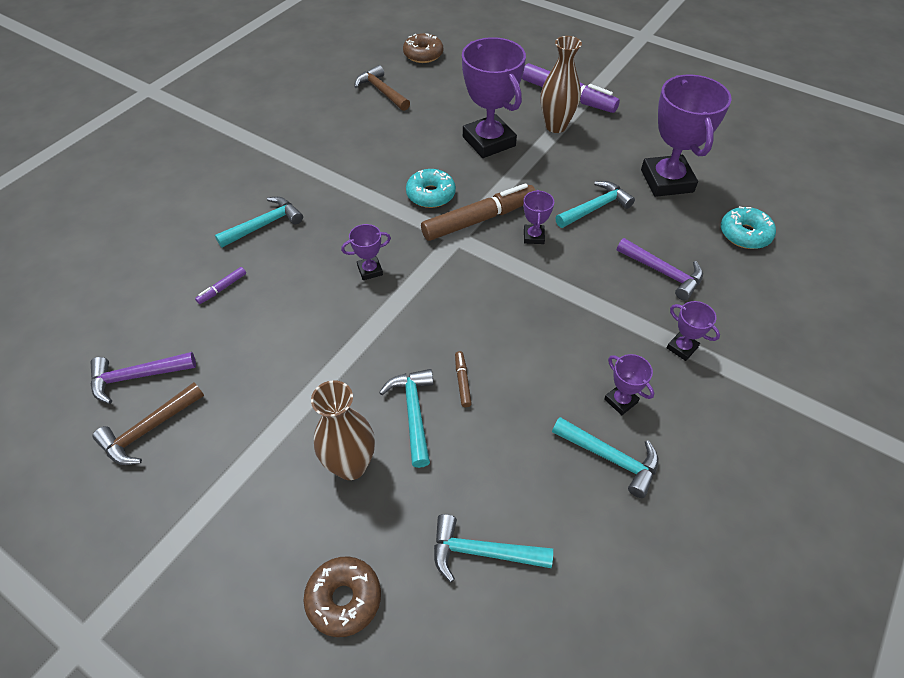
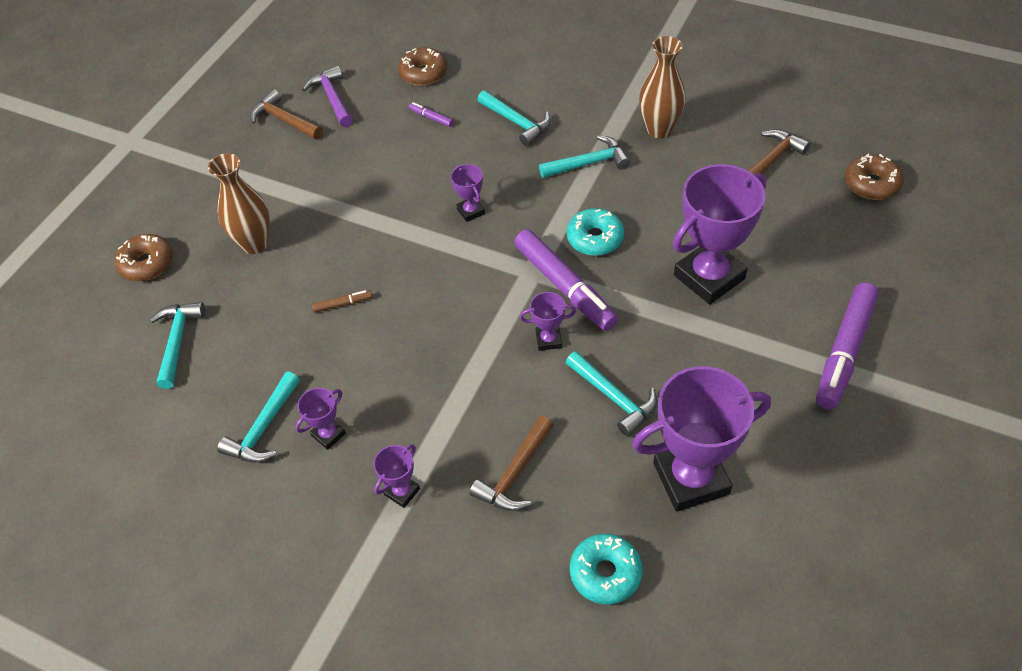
camera: 85 degrees right, 0 degrees up
turquoise hammer [379,369,434,468] -> turquoise hammer moved to [539,135,630,178]
brown marker [421,183,536,241] -> purple marker [514,229,618,331]
brown vase [541,36,582,133] -> brown vase moved to [639,36,686,138]
purple hammer [617,238,703,300] -> brown hammer [470,416,554,511]
none -> brown donut [398,48,447,86]

